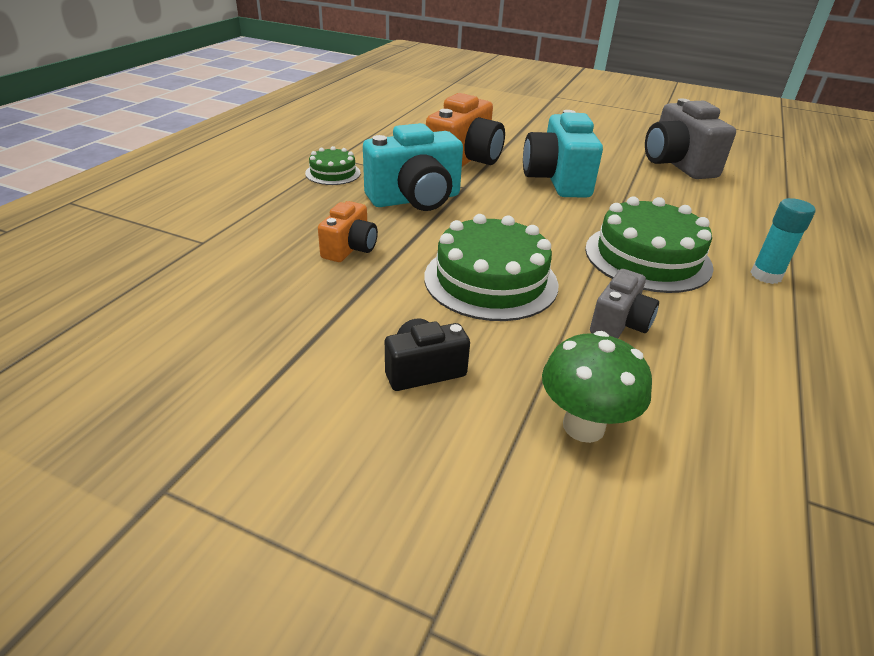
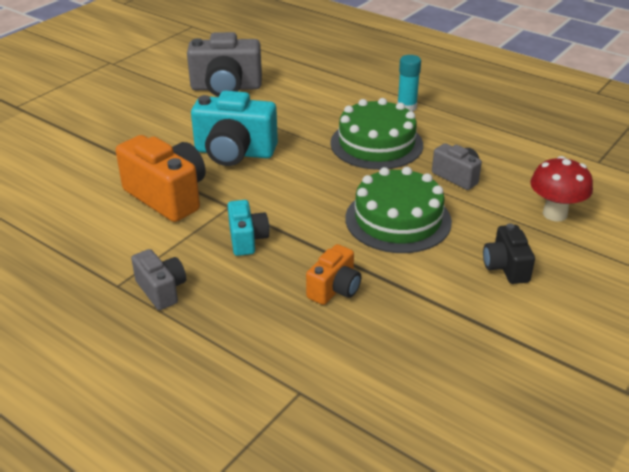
camera: 75 degrees left, 0 degrees up
green cake [305,146,361,185] -> grey camera [131,249,186,310]
orange camera [318,201,378,262] -> orange camera turned 90 degrees clockwise [306,244,361,305]
turquoise camera [363,123,463,211] -> turquoise camera [228,200,269,256], size x0.56
green mushroom [542,331,652,443] -> red mushroom [530,156,593,221]

